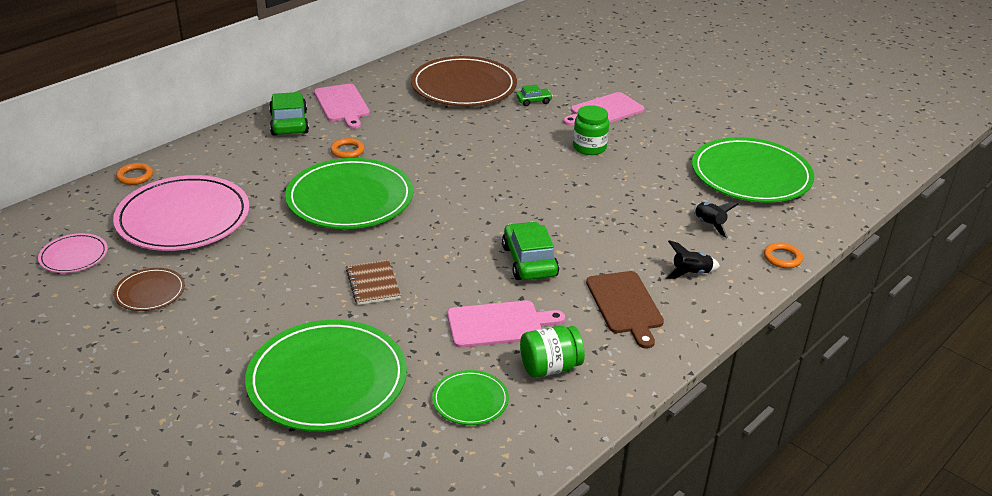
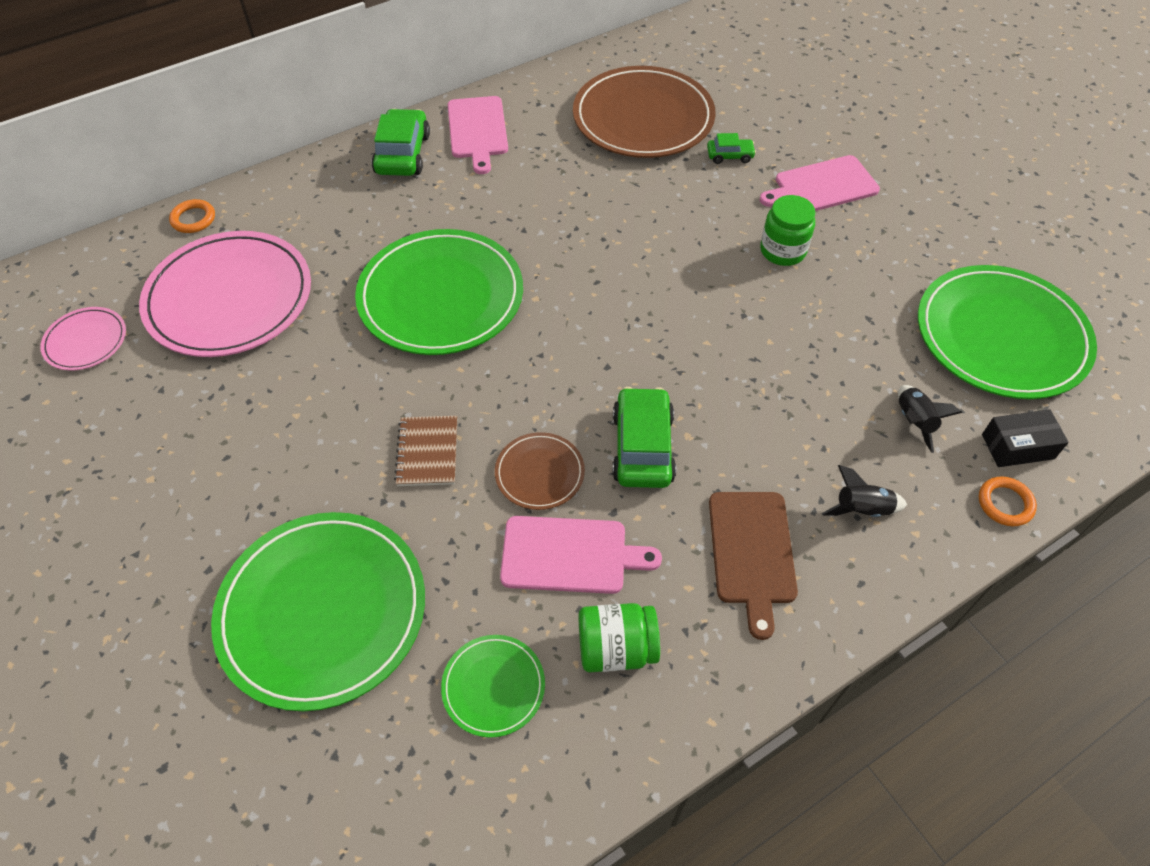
camera: 15 degrees right, 20 degrees up
brown plate [114,268,185,311] -> brown plate moved to [495,432,585,510]
orange ring [330,138,364,158] -> none
none -> black box [982,409,1069,467]

